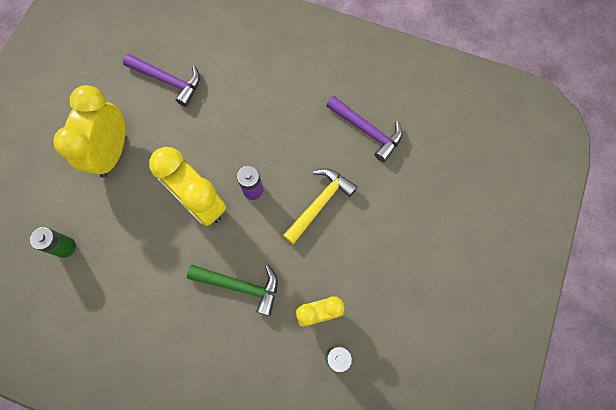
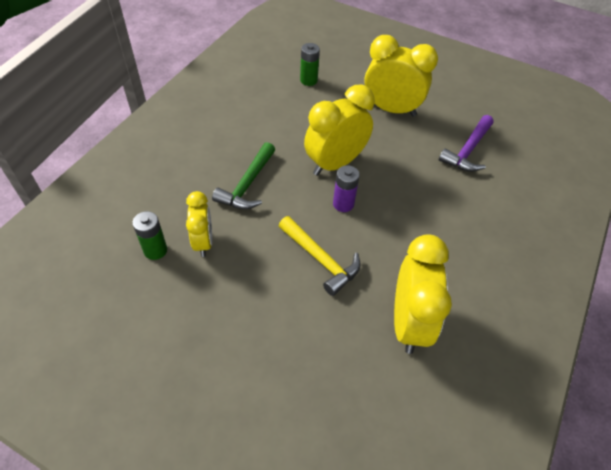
camera: 95 degrees right, 20 degrees down
purple hammer [326,96,403,162] -> yellow clock [394,234,452,354]

